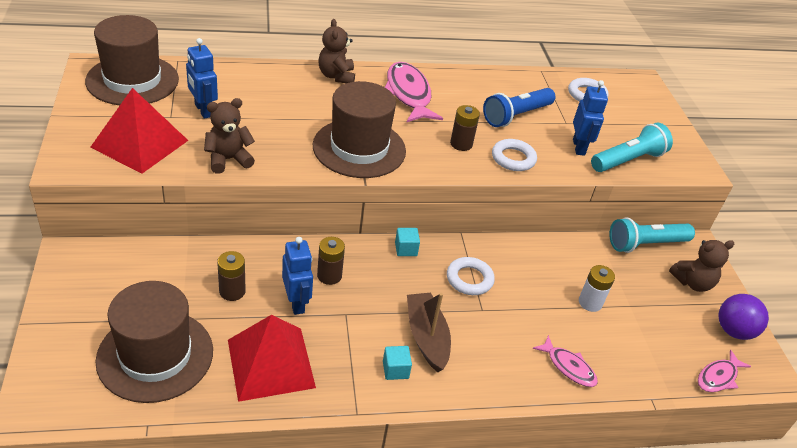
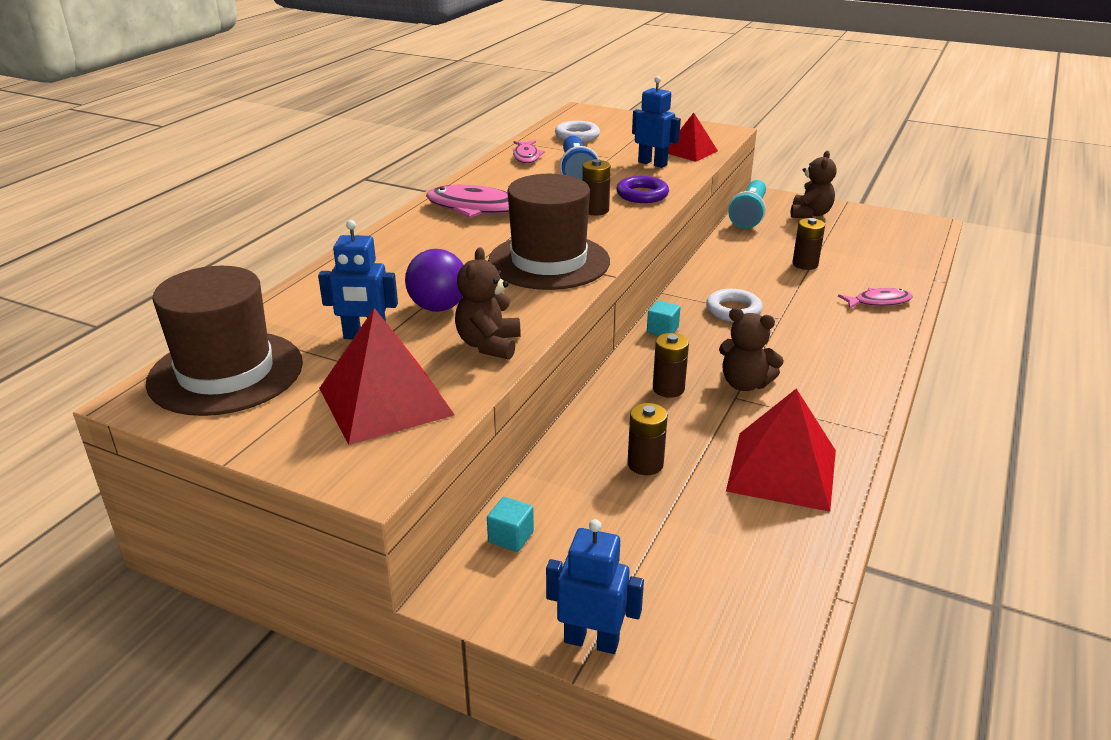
camera: 50 degrees left, 10 degrees down
brown hat [95,281,213,403] -> none
blue robot [282,237,313,315] -> blue robot moved to [546,519,644,654]
brown teddy bear [318,19,355,83] -> brown teddy bear moved to [719,308,784,391]
turquoise cube [383,346,412,380] -> turquoise cube moved to [487,497,534,552]
brown boat [407,293,451,372] -> none
white ring [492,139,537,171] -> purple ring [616,176,669,203]
white battery [579,265,615,312] -> brown battery [792,218,825,270]
turquoise flashlight [591,123,673,172] -> red pyramid [668,112,718,162]
pink fish [698,350,751,392] -> pink fish moved to [513,141,545,164]
purple ball [719,294,769,340] -> purple ball moved to [405,249,464,312]

